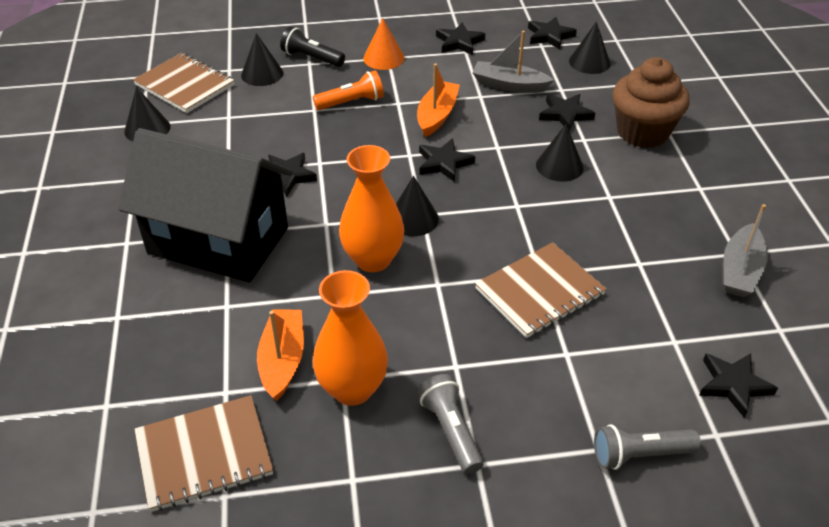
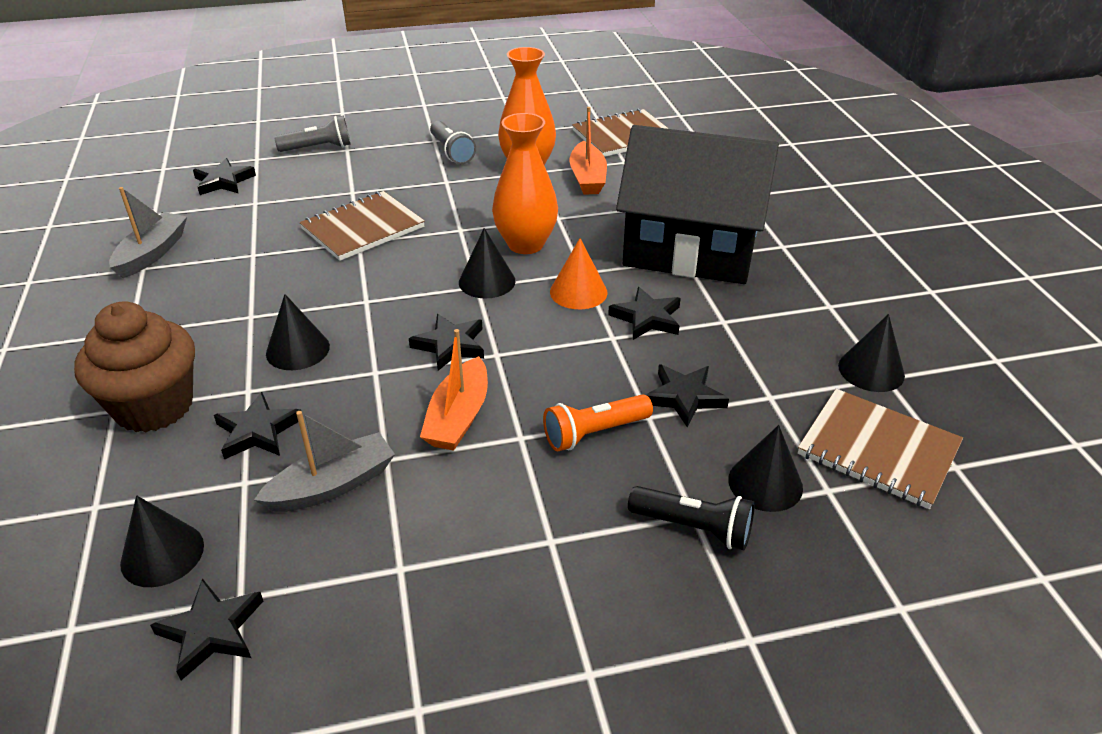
camera: 175 degrees right, 5 degrees down
orange cone [363,18,404,70] -> orange cone moved to [550,238,607,309]
black star [436,22,485,55] -> black star moved to [646,364,729,427]
grey boat [472,31,554,93] -> grey boat turned 45 degrees counterclockwise [254,411,395,512]

